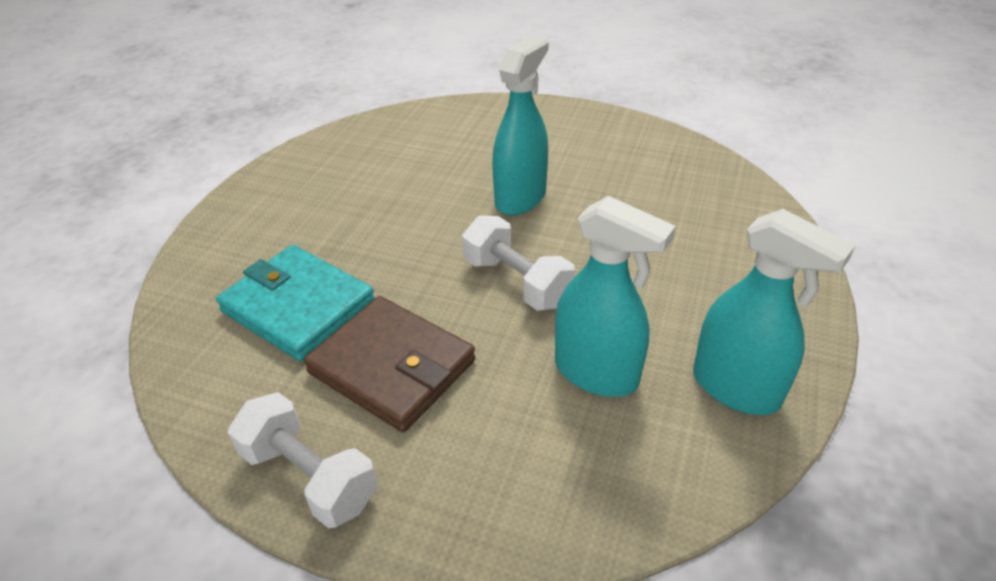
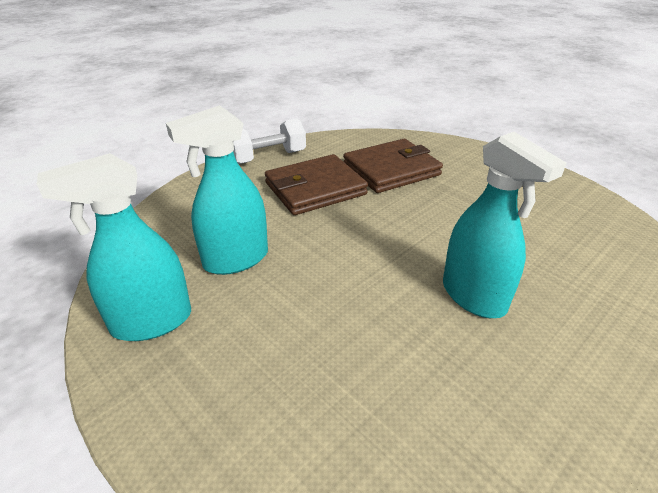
camera: 115 degrees right, 5 degrees down
turquoise wallet [216,245,375,361] -> brown wallet [343,139,443,193]
white dumbbell [462,215,575,311] -> none

